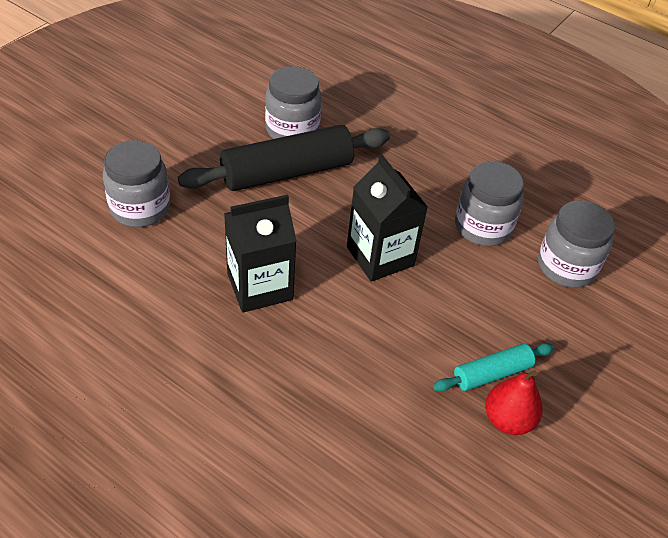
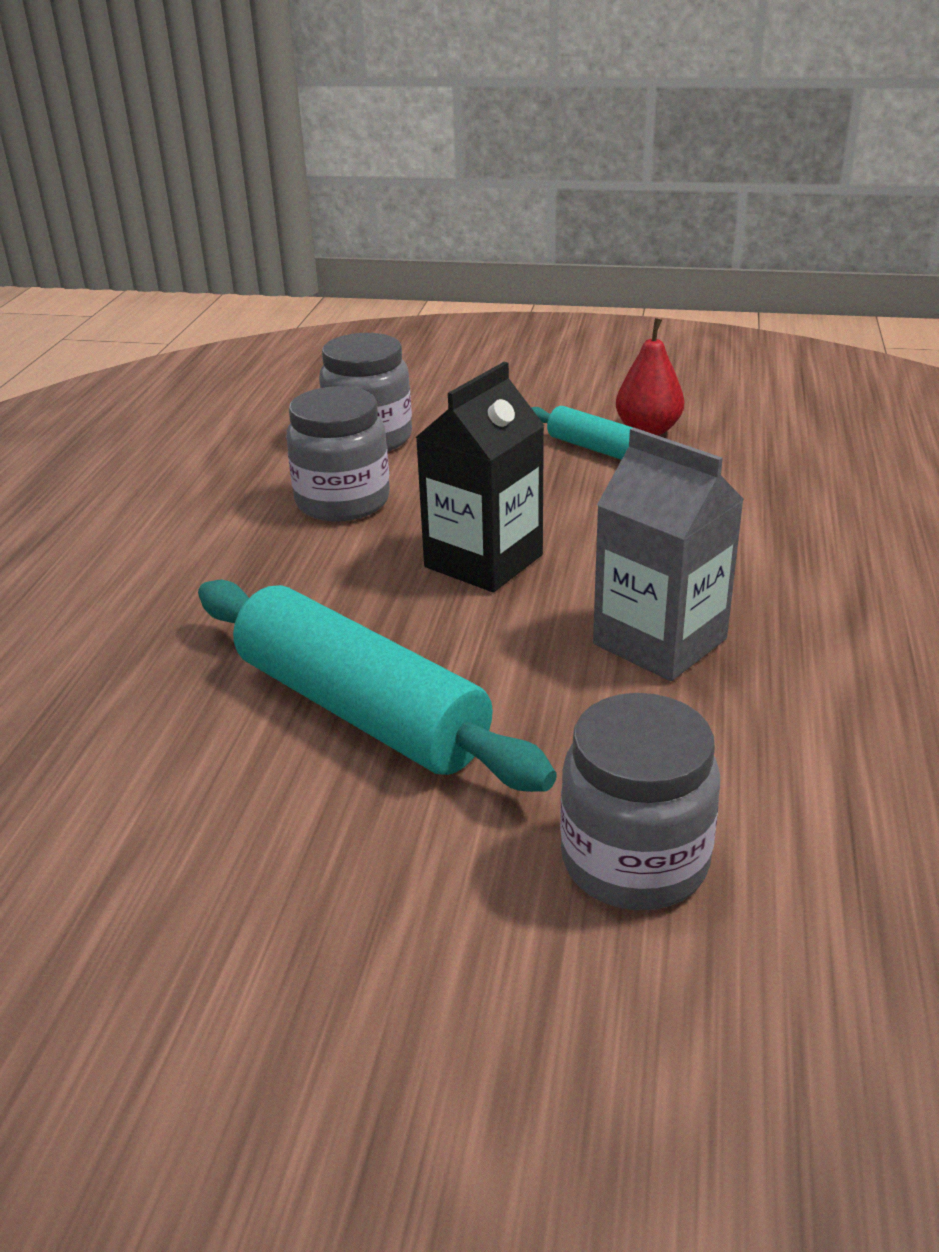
camera: 110 degrees left, 15 degrees down
black rolling pin [178,125,390,191] -> turquoise rolling pin [198,580,557,792]
black carton [224,195,297,313] -> grey carton [593,427,744,681]
grey jar [265,66,322,139] -> none

